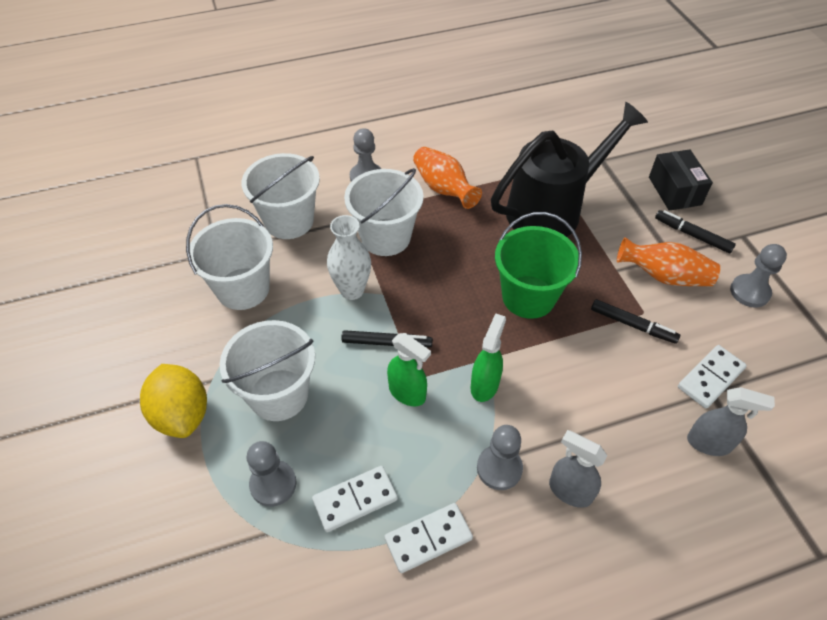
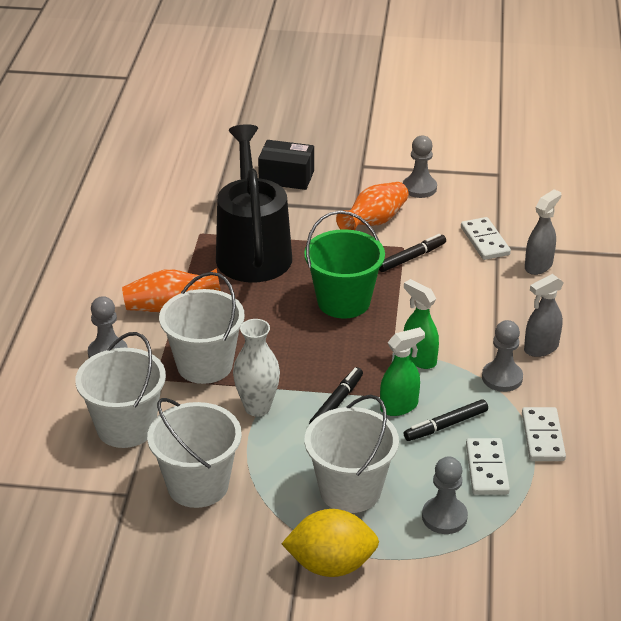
camera: 65 degrees left, 15 degrees down
black marker [655,210,736,253] -> black marker moved to [404,399,488,441]

